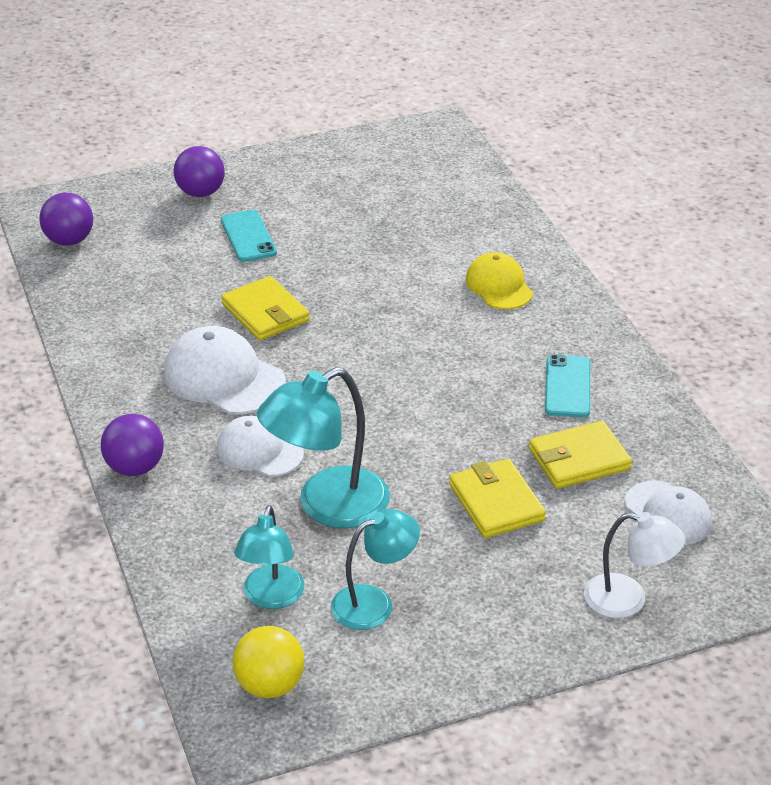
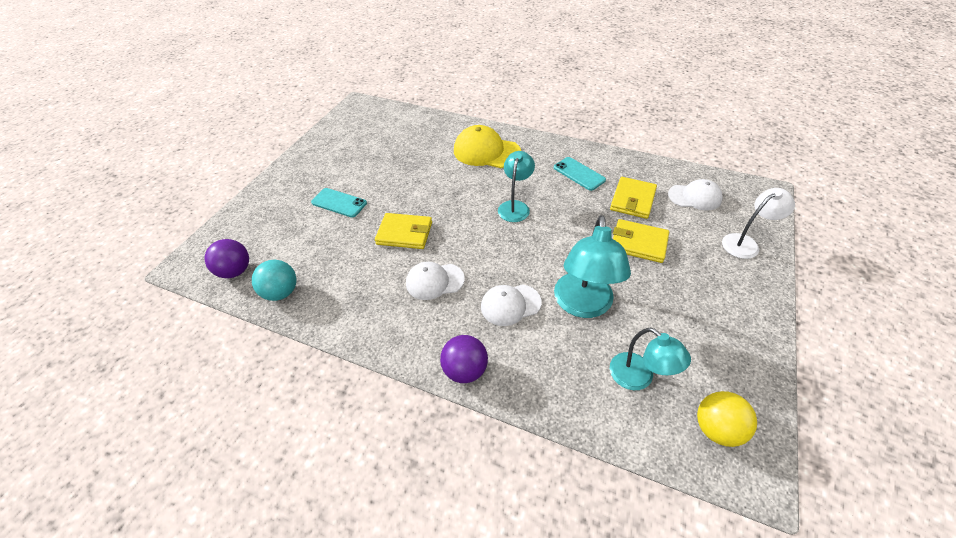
camera: 45 degrees left, 10 degrees up
white cap [164,326,286,415] -> white cap [406,262,465,300], size x0.66
purple ball [174,146,225,197] -> none
turquoise lamp [331,509,420,630] -> turquoise lamp moved to [498,151,535,222]
yellow cap [466,252,533,309] -> yellow cap [454,125,521,168], size x1.52
none -> turquoise ball [252,260,297,301]

